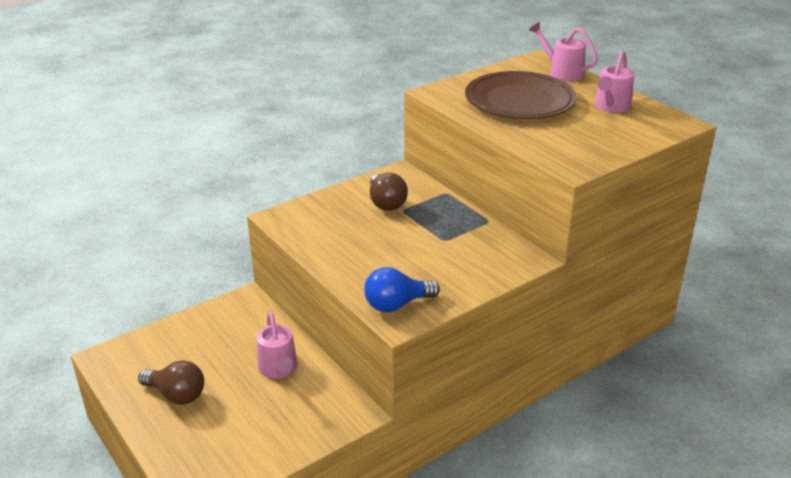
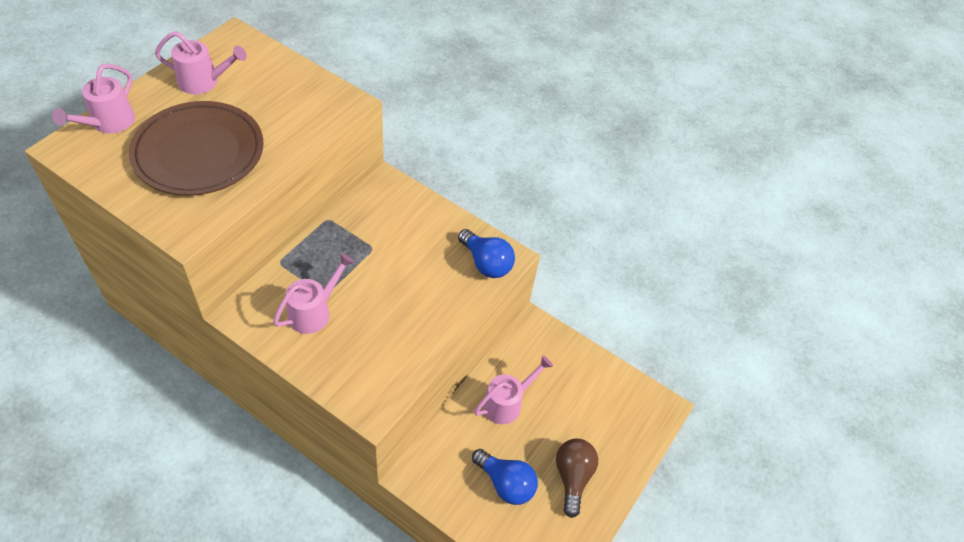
camera: 115 degrees left, 20 degrees up
brown light bulb [370,173,408,211] -> pink watering can [273,253,354,334]
none -> blue light bulb [472,449,538,505]

